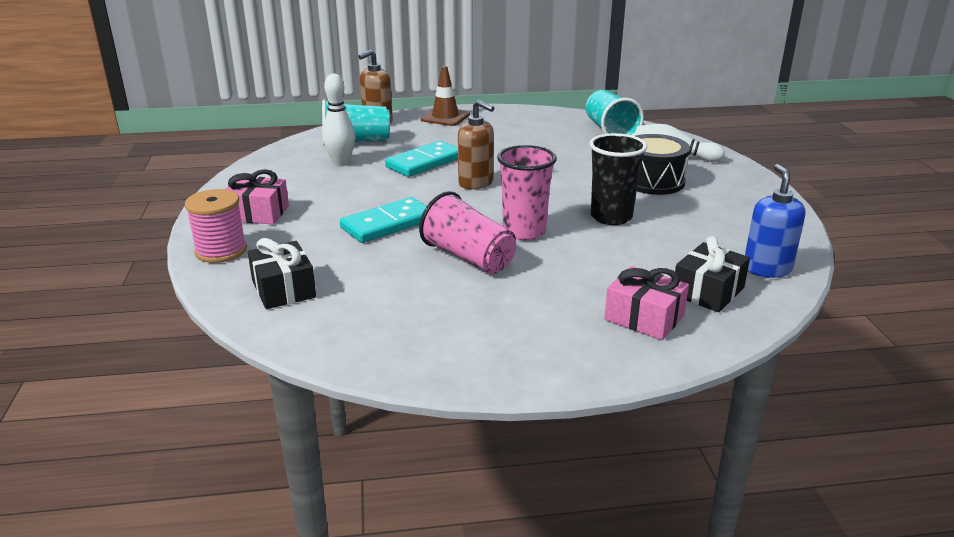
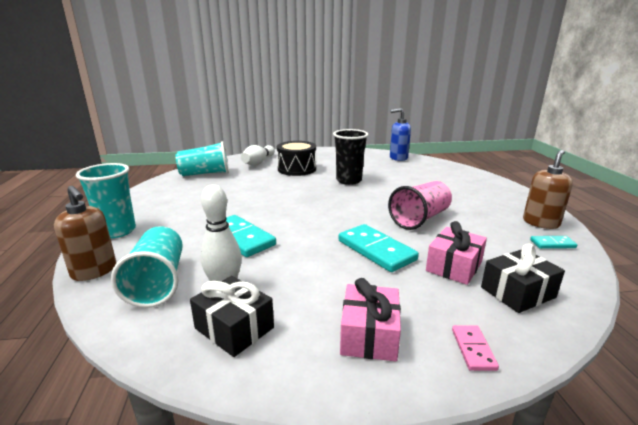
camera: 90 degrees left, 5 degrees down
pink spool [185,189,247,263] -> pink domino [452,325,499,371]
brown traffic cone [420,66,470,126] -> turquoise cup [76,163,136,238]
brown soap dispenser [458,100,494,189] -> brown soap dispenser moved to [523,150,573,229]
pink cup [497,145,557,240] -> none
pink gift [604,266,689,340] -> pink gift moved to [426,221,487,285]
black gift [675,236,750,312] -> black gift moved to [190,276,274,357]
none -> turquoise domino [530,236,577,249]

